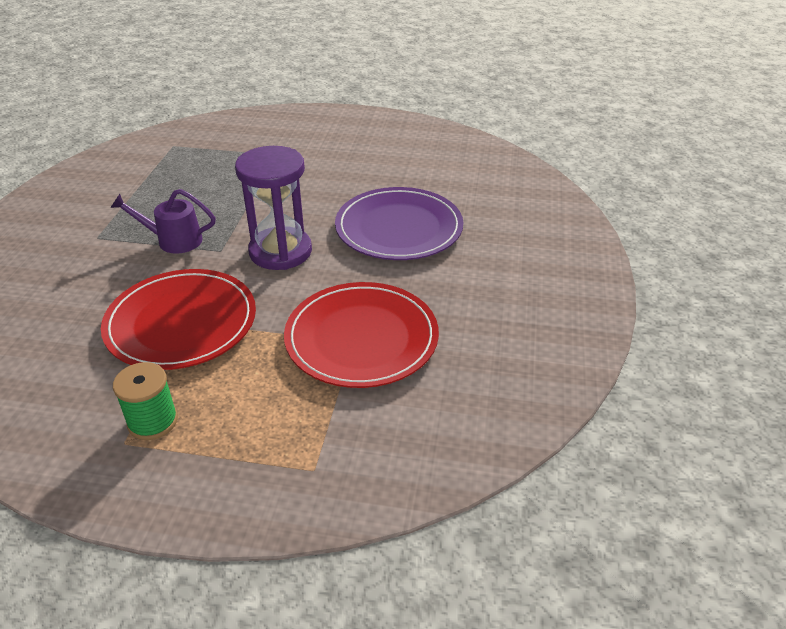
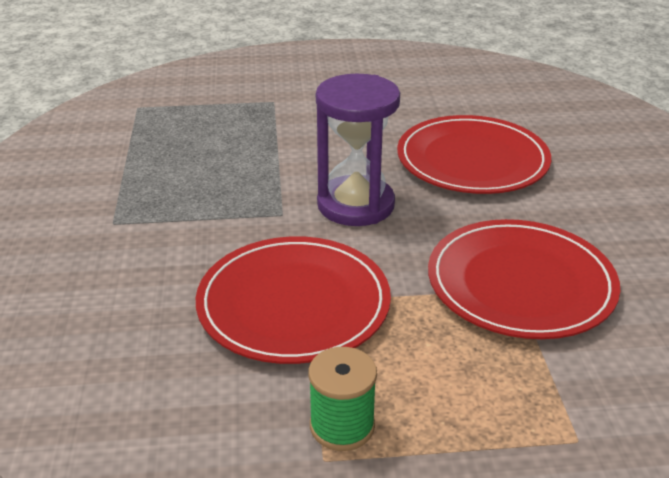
camera: 15 degrees left, 5 degrees down
purple watering can [110,189,216,254] -> none
purple plate [335,187,463,260] -> red plate [397,115,551,194]

